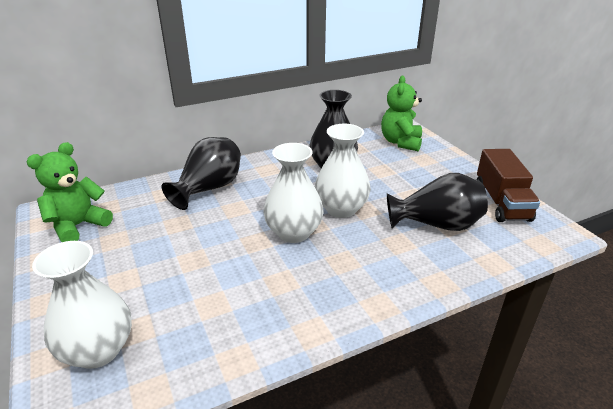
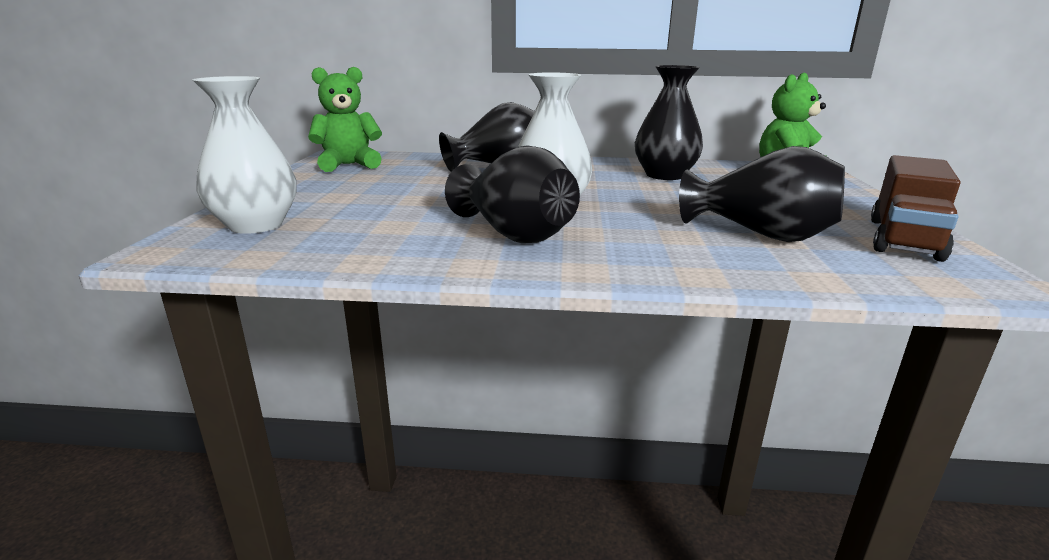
camera: 30 degrees right, 10 degrees down
white vase [315,124,371,218] -> none
none -> black vase [445,146,580,243]

